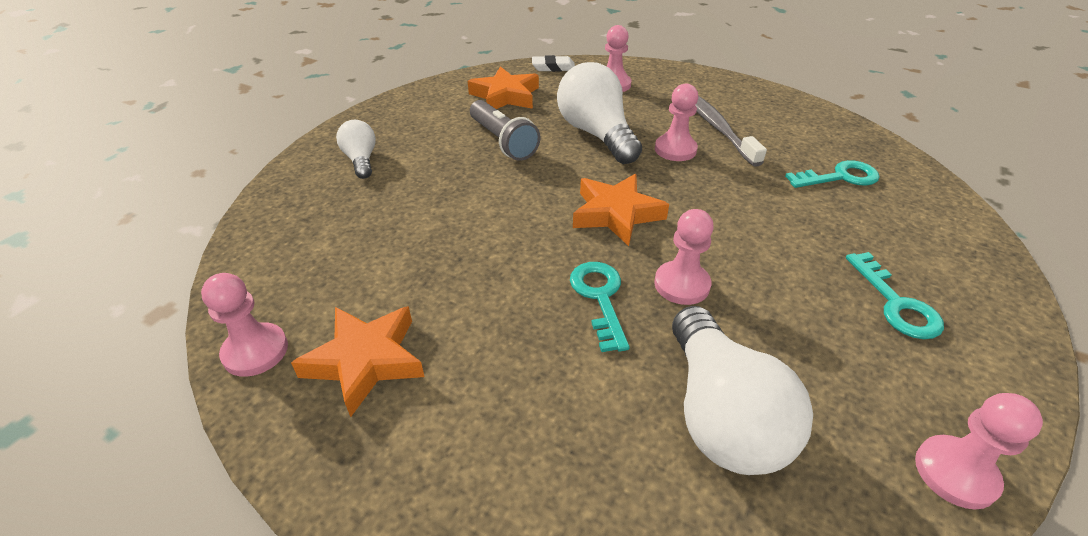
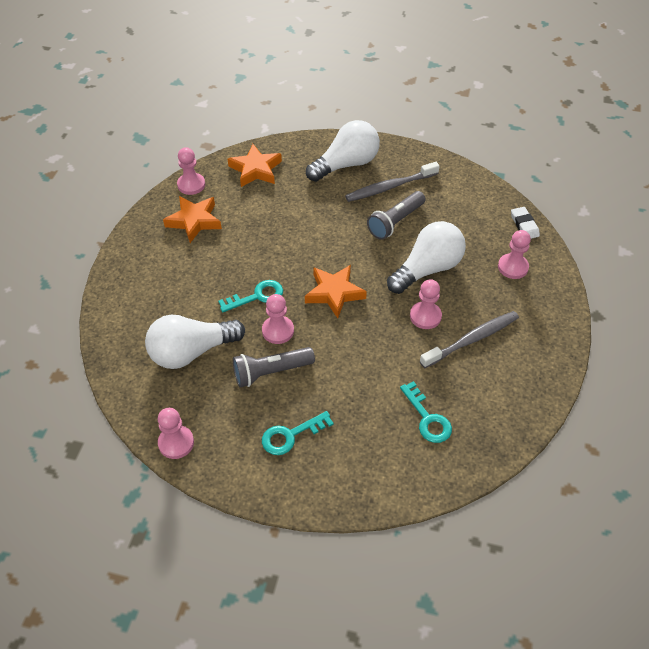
camera: 75 degrees right, 10 degrees up
white light bulb [336,120,376,179] -> white light bulb [306,120,380,182], size x1.85
orange star [468,66,539,109] -> orange star moved to [228,144,282,187]
none -> grey flashlight [233,347,315,387]
none -> grey toothbrush [345,162,440,202]

